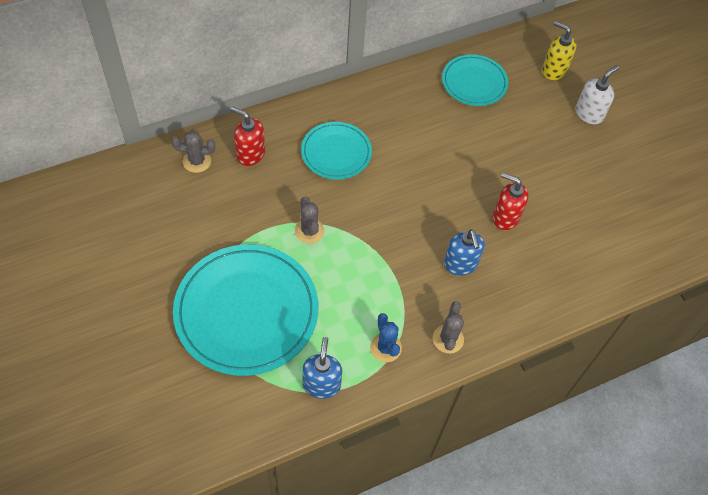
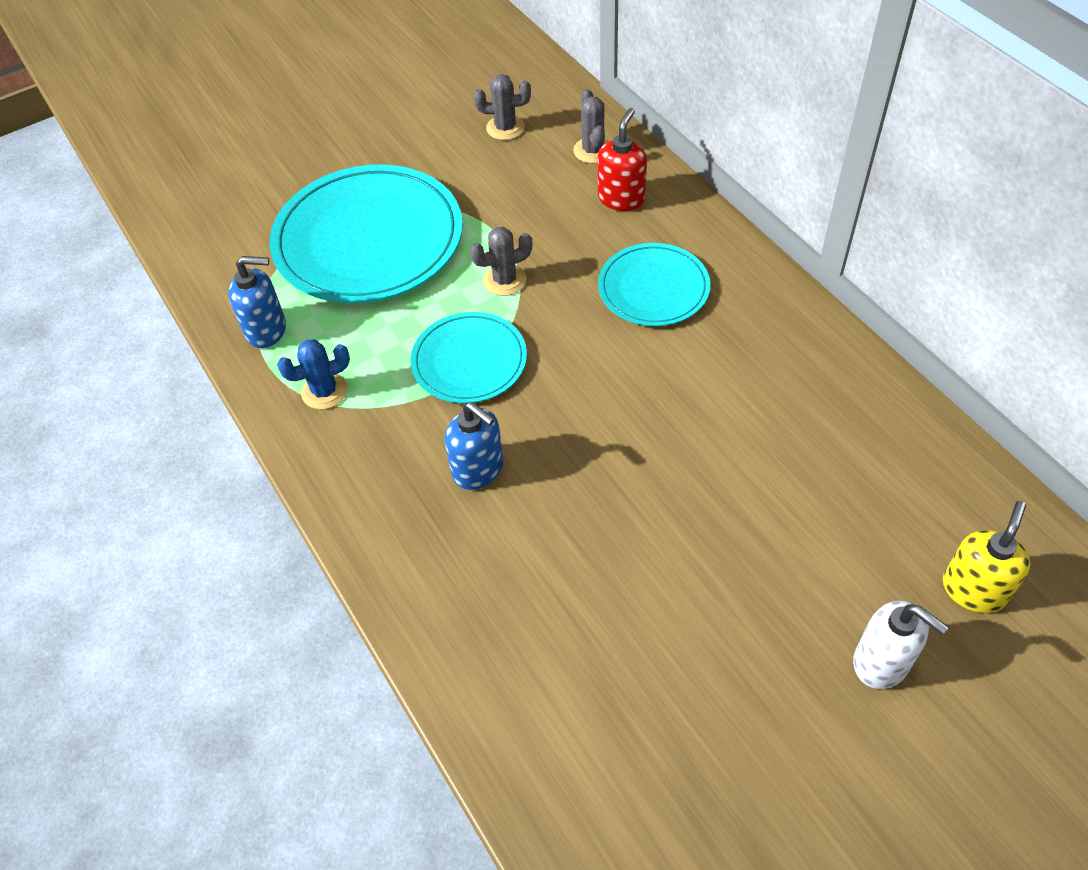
camera: 90 degrees right, 5 degrees down
grey cactus [433,301,464,353] -> grey cactus moved to [474,74,531,140]
turquoise plate [442,54,508,106] -> turquoise plate moved to [410,312,527,403]
blue soap dispenser [444,229,485,276] -> blue soap dispenser turned 120 degrees counterclockwise [445,402,503,490]
red soap dispenser [493,173,529,230] -> none

